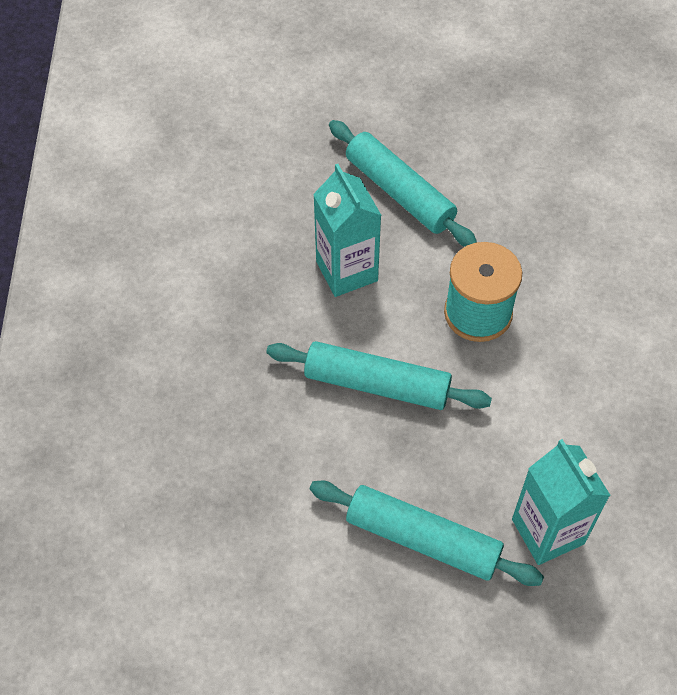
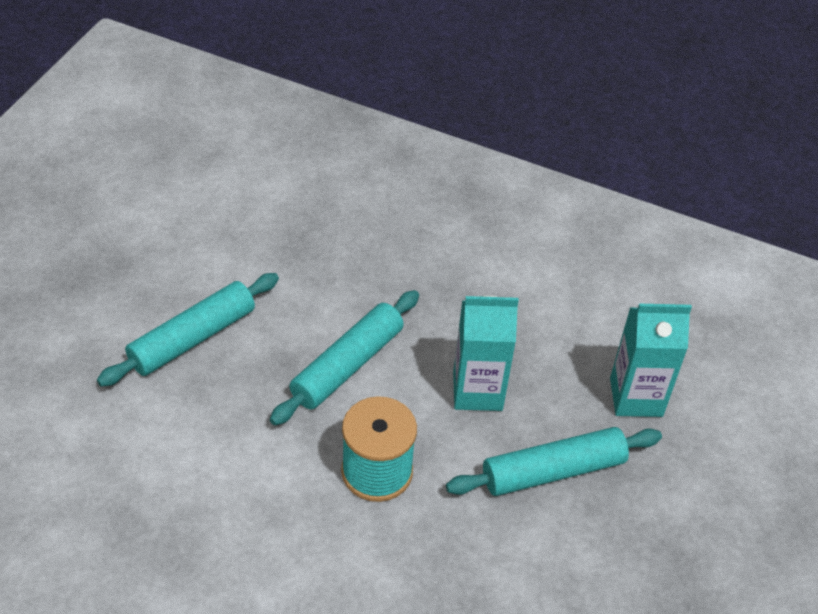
camera: 110 degrees right, 10 degrees down
turquoise carton [512,439,611,565] -> turquoise carton moved to [610,304,692,417]

